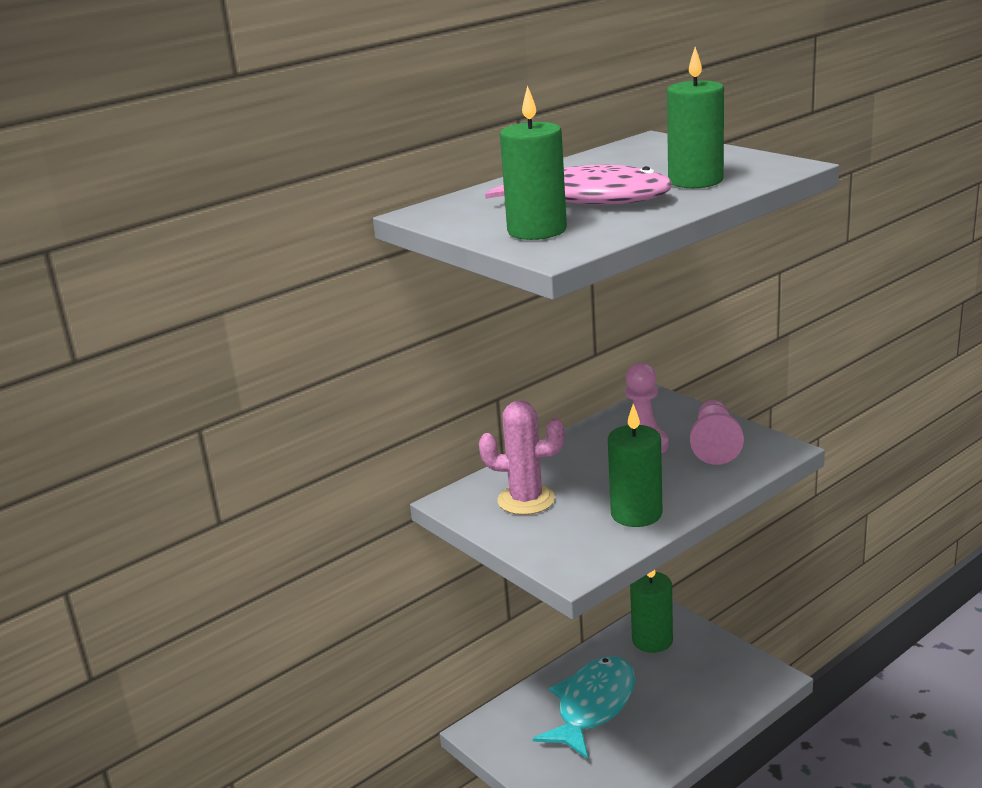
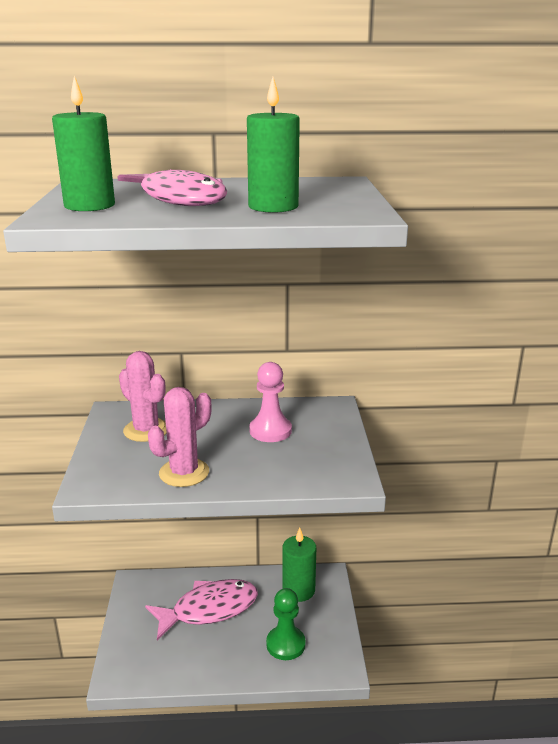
camera: 35 degrees right, 0 degrees up
turquoise fish [533,656,635,759] -> pink fish [145,579,258,641]
green candle [608,404,663,527] -> pink cactus [148,387,212,487]
pink pawn [690,400,744,465] -> none
none -> green pawn [266,588,306,660]

